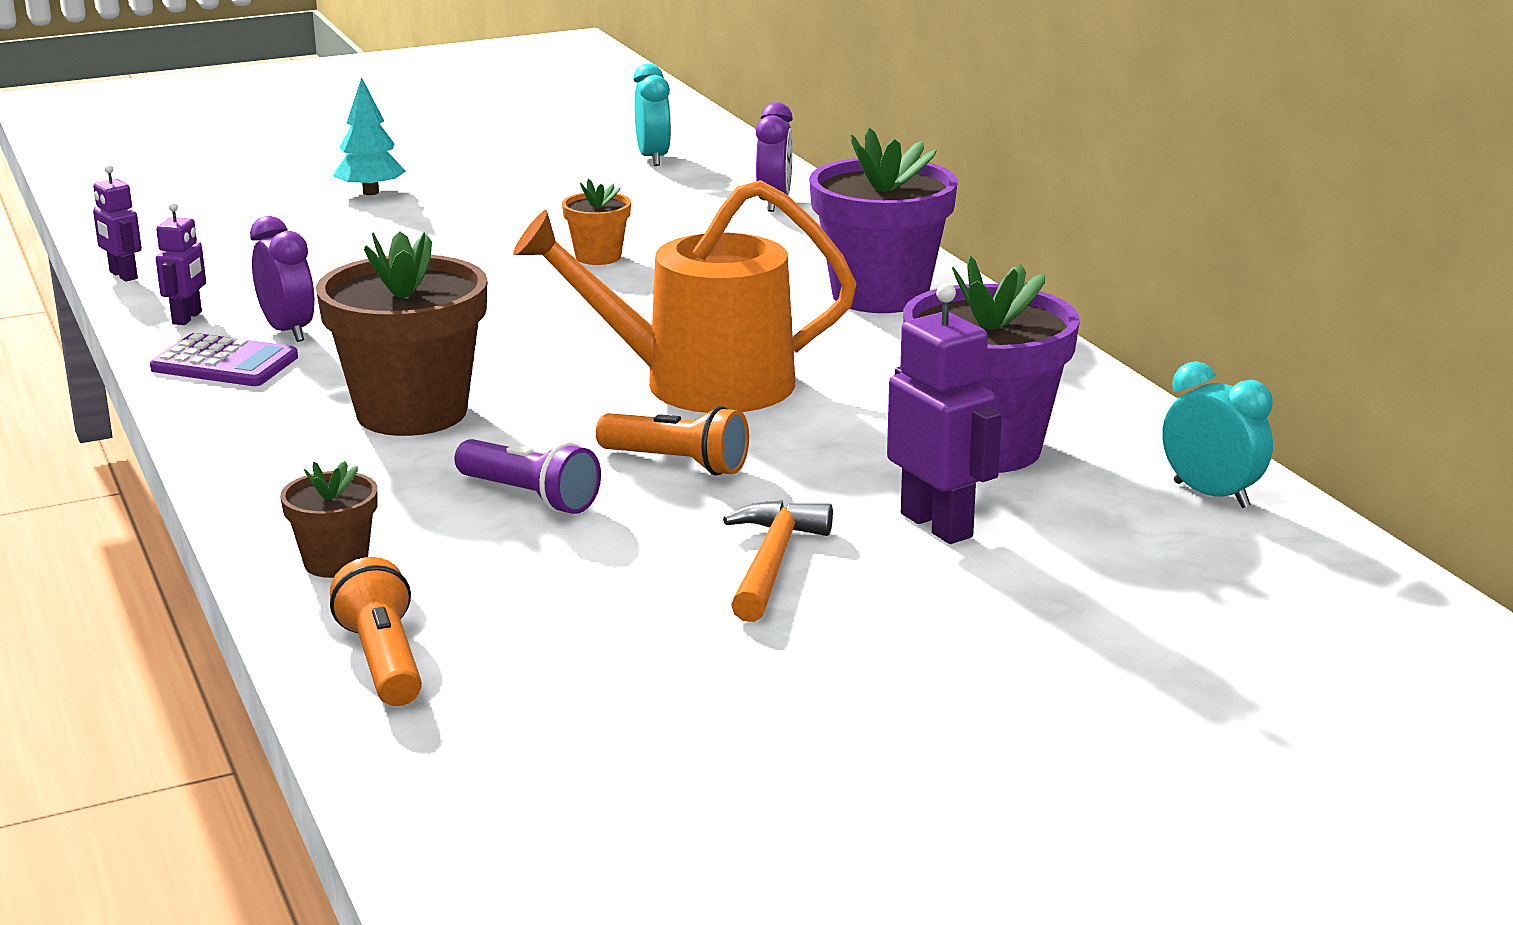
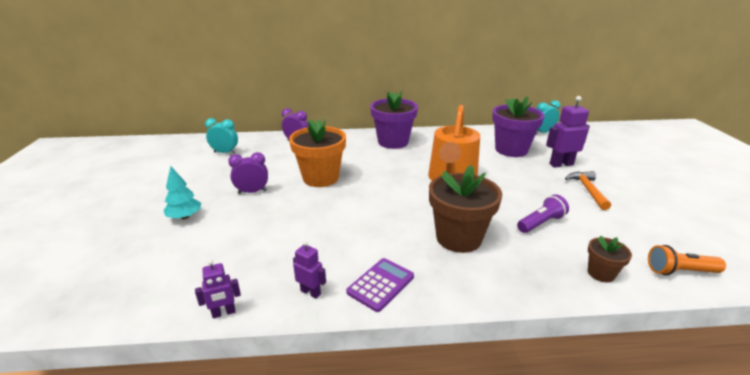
camera: 70 degrees left, 5 degrees up
purple clock [250,216,315,342] -> purple clock moved to [228,152,268,194]
orange flower pot [562,179,631,265] -> orange flower pot [289,119,346,187], size x2.02
orange flashlight [596,406,749,476] -> none
orange hammer [723,500,833,622] -> orange hammer turned 60 degrees clockwise [565,171,611,210]

